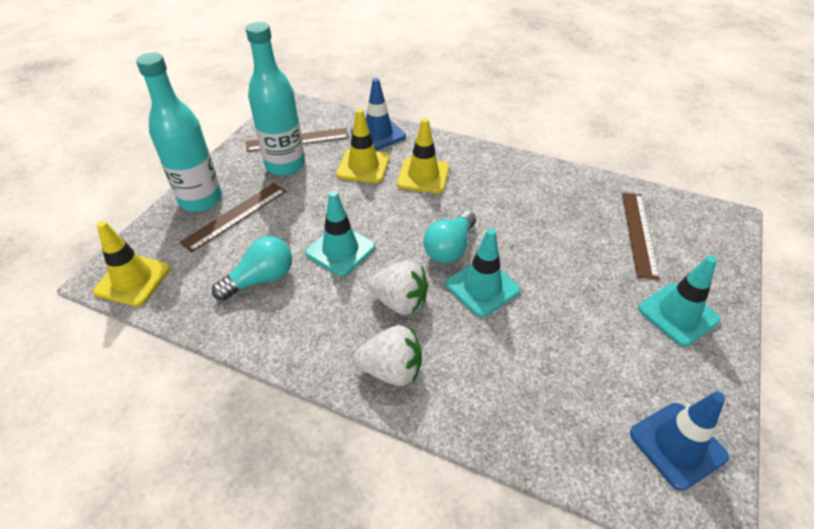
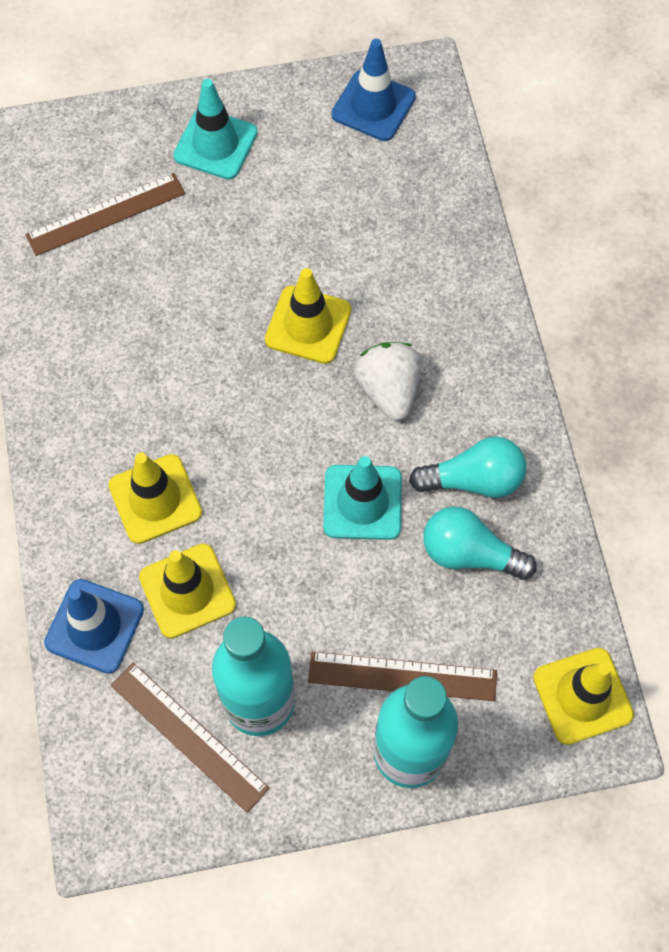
camera: 125 degrees left, 20 degrees up
white strawberry [354,325,422,386] -> none
turquoise light bulb [423,210,476,263] -> turquoise light bulb moved to [409,437,526,498]
turquoise traffic cone [446,228,520,317] -> yellow traffic cone [265,268,351,364]

